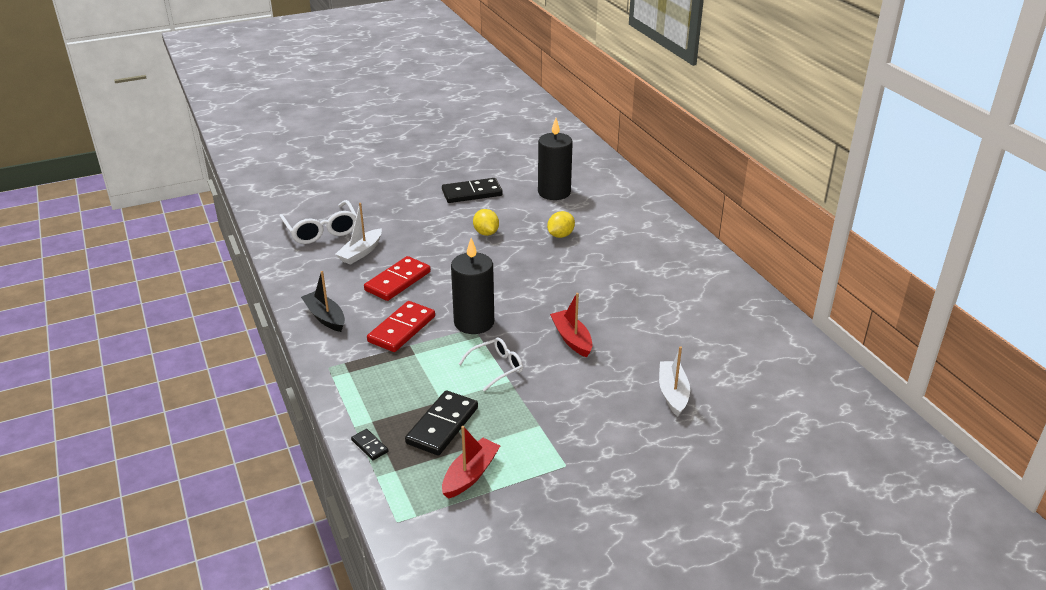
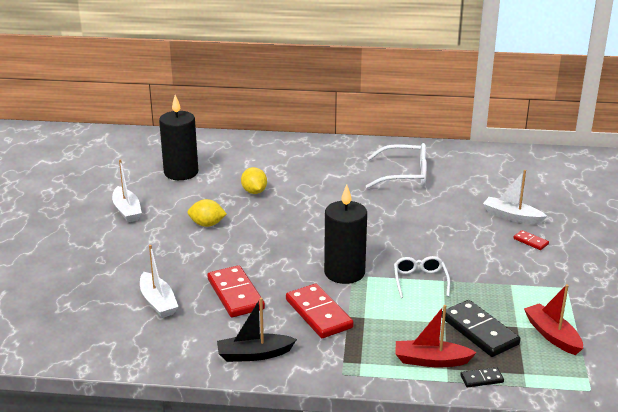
camera: 60 degrees left, 5 degrees down
white glasses [279,200,357,244] -> white glasses moved to [366,143,427,189]
black domino [442,178,503,203] -> white boat [112,159,142,223]
red boat [550,293,592,357] -> red boat moved to [395,305,477,367]
none -> red domino [513,230,549,250]

